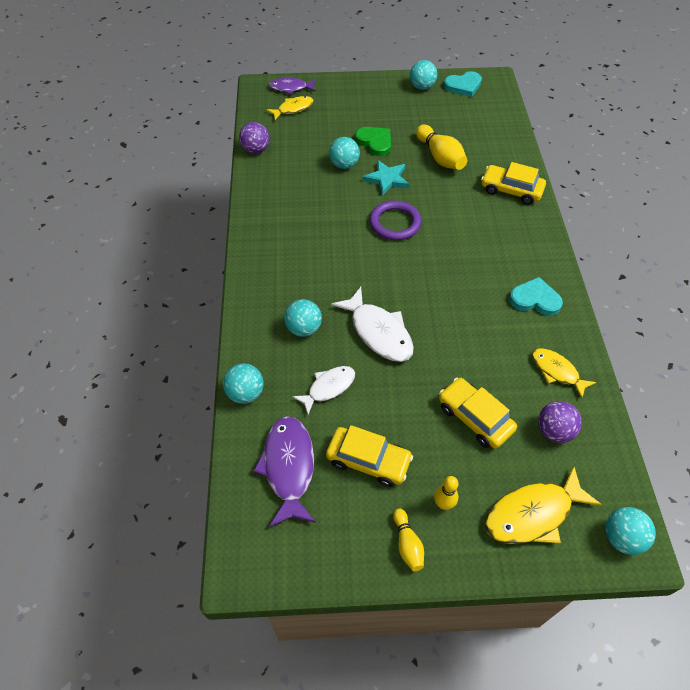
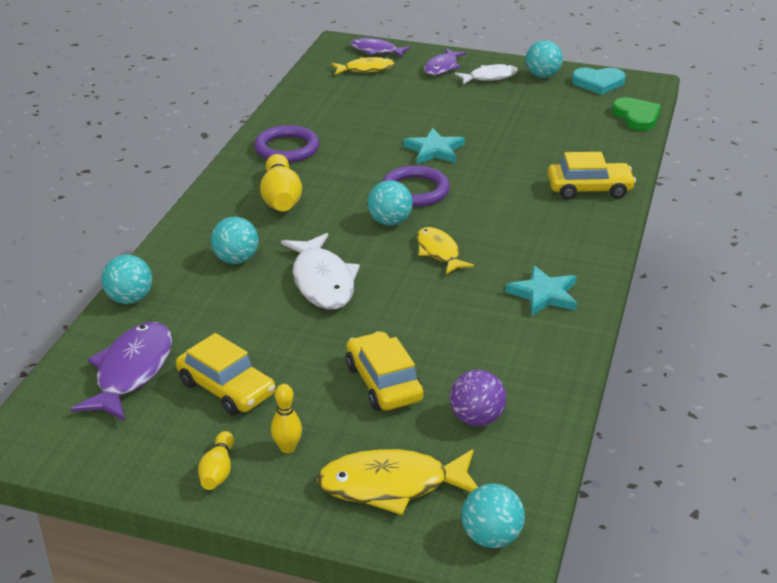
camera: 20 degrees right, 20 degrees down
purple ball [239,122,270,154] -> none
white fish [292,366,355,414] -> white fish moved to [454,64,518,85]
turquoise ball [329,137,360,169] -> turquoise ball moved to [367,180,413,226]
green heart [355,127,391,156] -> green heart moved to [612,97,661,131]
yellow bowling pin [416,124,467,170] -> yellow bowling pin moved to [260,154,302,211]
yellow car [481,162,546,205] -> yellow car turned 135 degrees clockwise [548,152,636,200]
turquoise heart [509,277,563,316] -> turquoise star [505,265,577,316]
yellow fish [532,348,597,399] -> yellow fish moved to [417,227,474,274]
none -> purple ring [254,125,319,163]
none -> purple fish [424,48,467,75]

